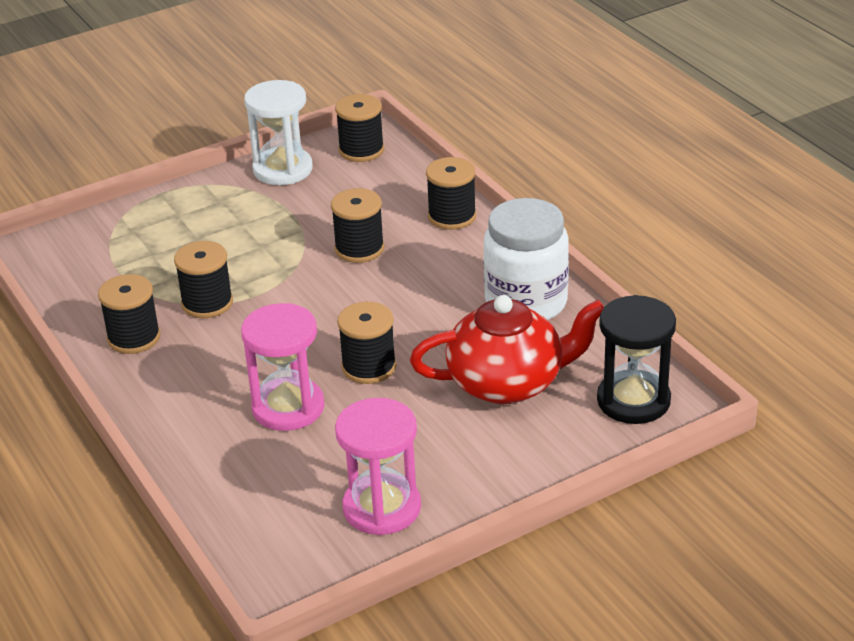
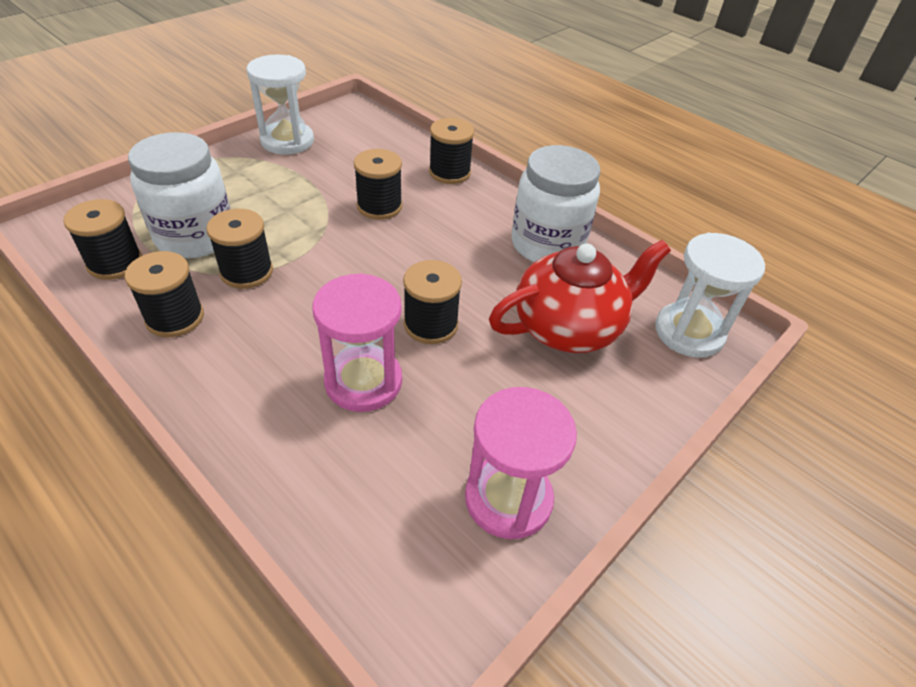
camera: 20 degrees left, 10 degrees up
black spool [335,94,384,162] -> black spool moved to [63,199,142,280]
black hourglass [597,295,676,424] -> white hourglass [655,233,765,358]
none -> white jar [128,132,230,258]

